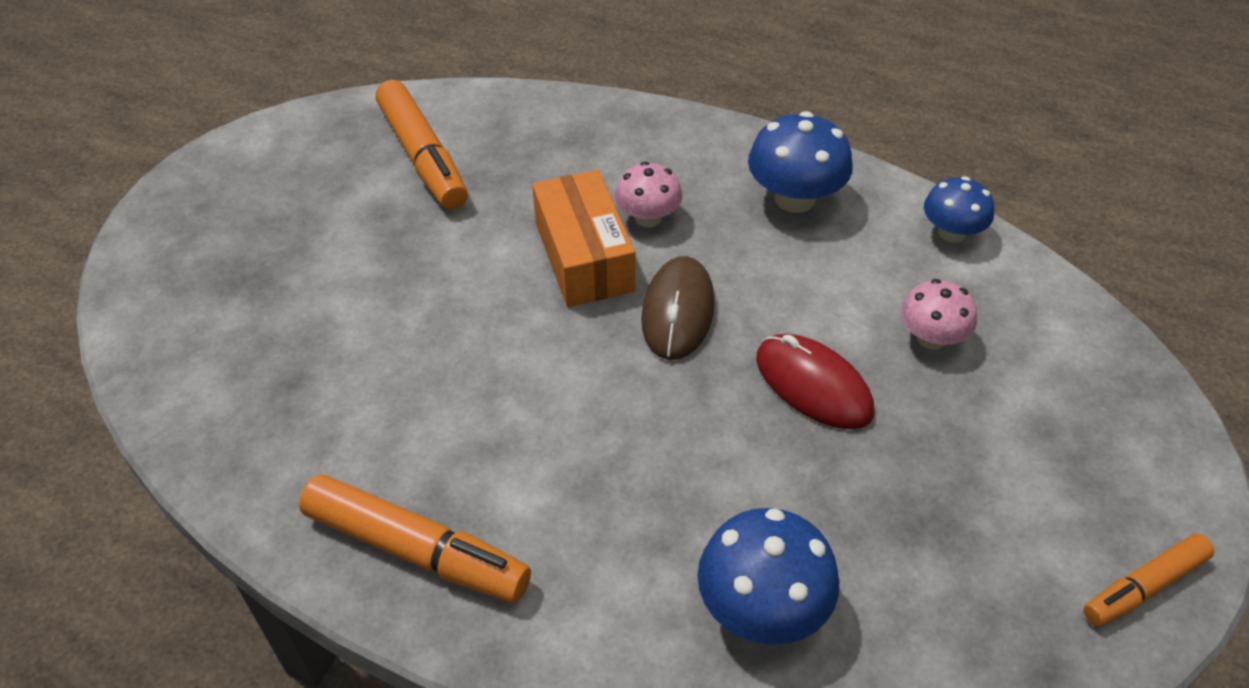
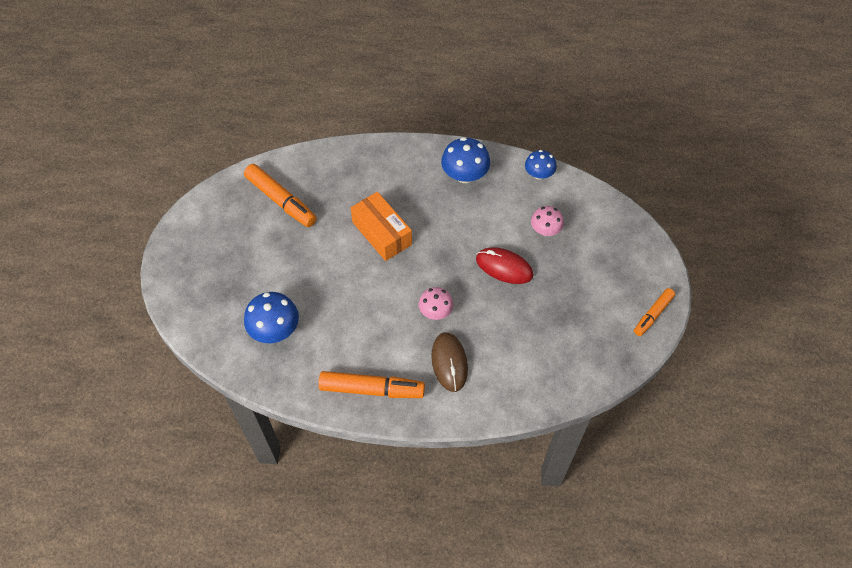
camera: 20 degrees left, 10 degrees up
pink mushroom [615,162,682,228] -> pink mushroom moved to [419,287,453,320]
brown mouse [641,256,715,360] -> brown mouse moved to [431,332,468,392]
blue mushroom [697,508,839,645] -> blue mushroom moved to [244,292,299,343]

